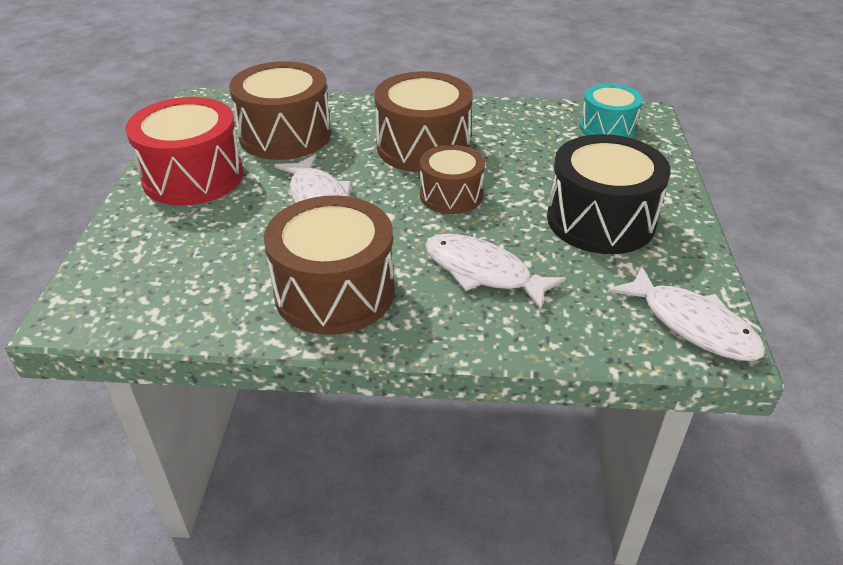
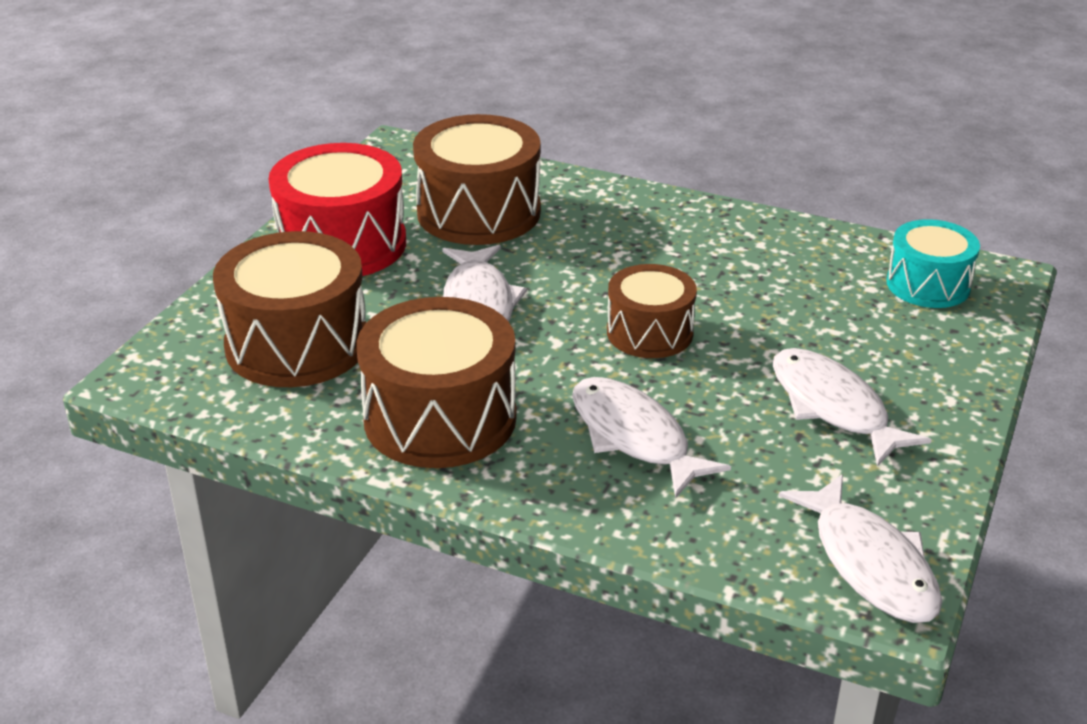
camera: 20 degrees right, 5 degrees down
brown drum [374,71,473,172] -> brown drum moved to [213,231,366,387]
black drum [547,134,671,254] -> white fish [772,348,932,467]

